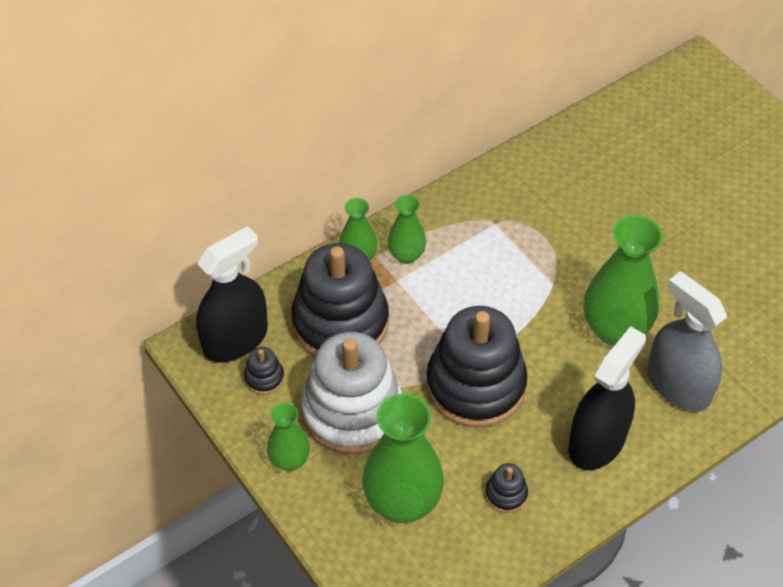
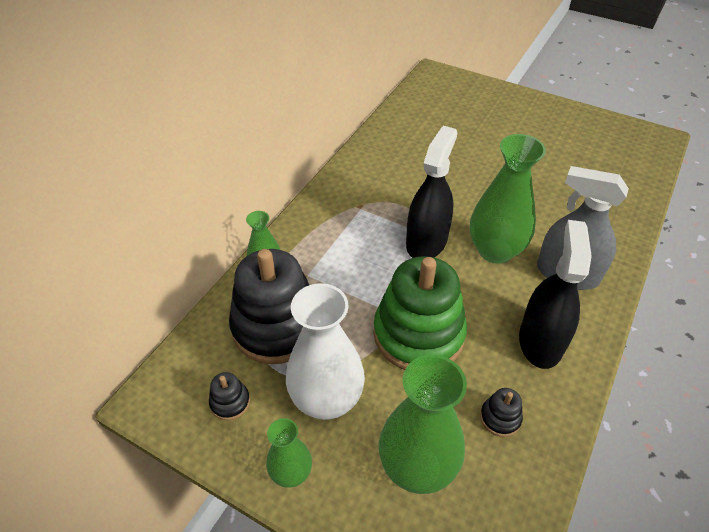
camera: 25 degrees left, 5 degrees down
black spray bottle [196,226,268,363] -> black spray bottle moved to [406,126,457,258]
white stacking toy [301,332,402,455] -> white vase [286,283,365,420]
green vase [388,195,426,264] -> none
black stacking toy [426,306,528,428] -> green stacking toy [373,256,467,370]

